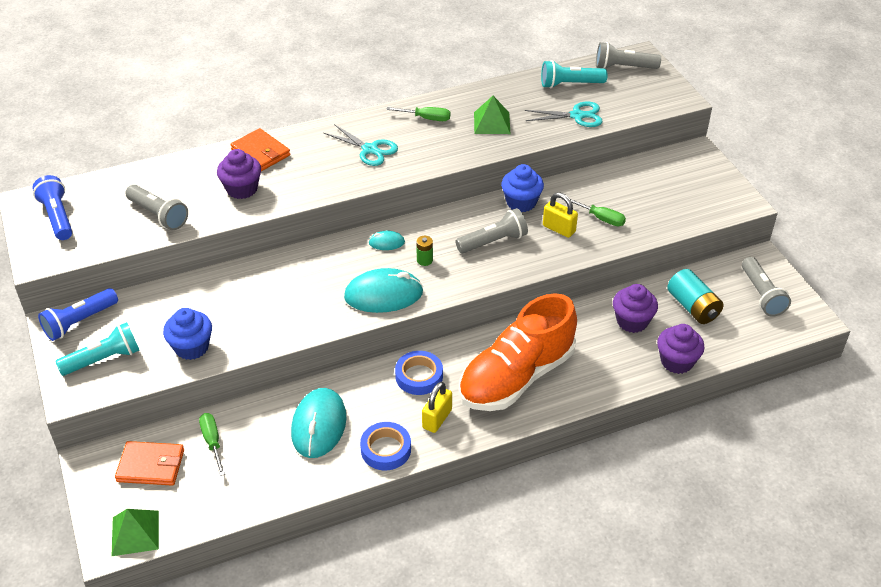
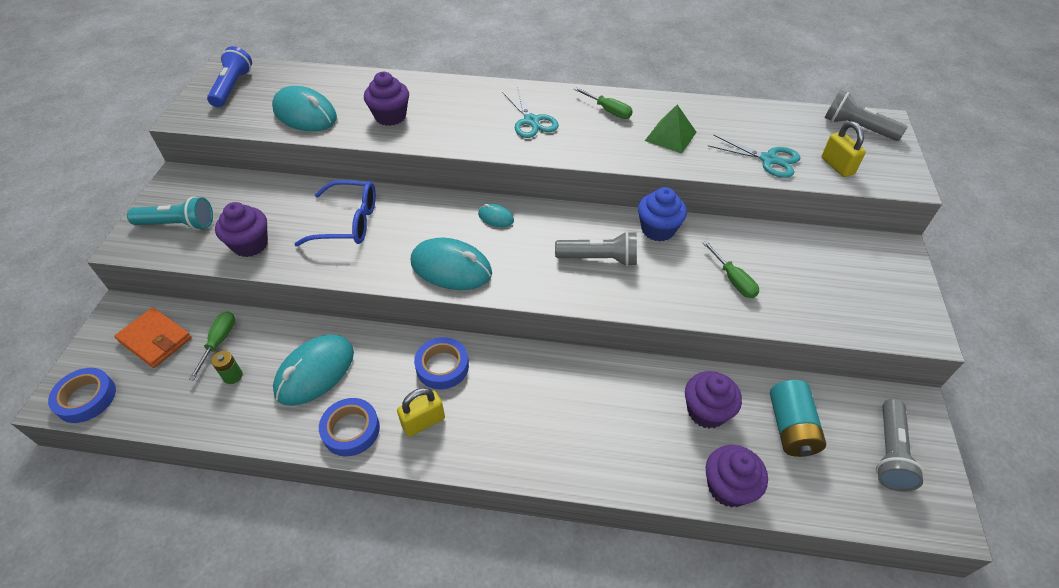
camera: 30 degrees right, 5 degrees up
blue flashlight [38,288,118,341] -> none
green pyramid [112,509,159,556] -> blue tape [48,368,116,423]
grey flashlight [125,185,188,230] -> turquoise mouse [272,86,337,131]
blue cupcake [163,308,212,360] -> purple cupcake [215,202,268,257]
orange wallet [231,128,290,171] -> none
green battery [416,236,433,266] -> green battery moved to [211,351,243,384]
orange shoe [459,293,577,411] -> none
turquoise flashlight [541,60,608,88] -> none
yellow padlock [543,192,578,238] -> yellow padlock moved to [822,121,866,177]
none -> blue glasses [294,180,376,246]

